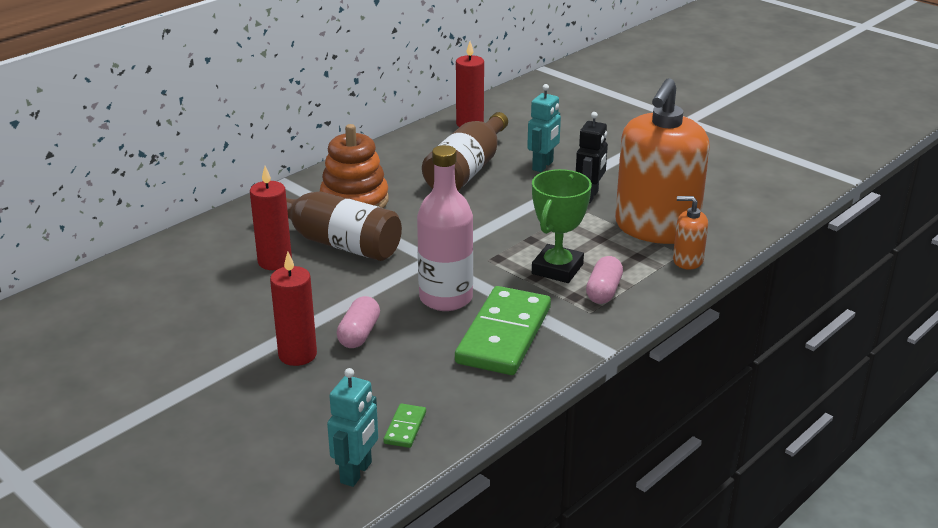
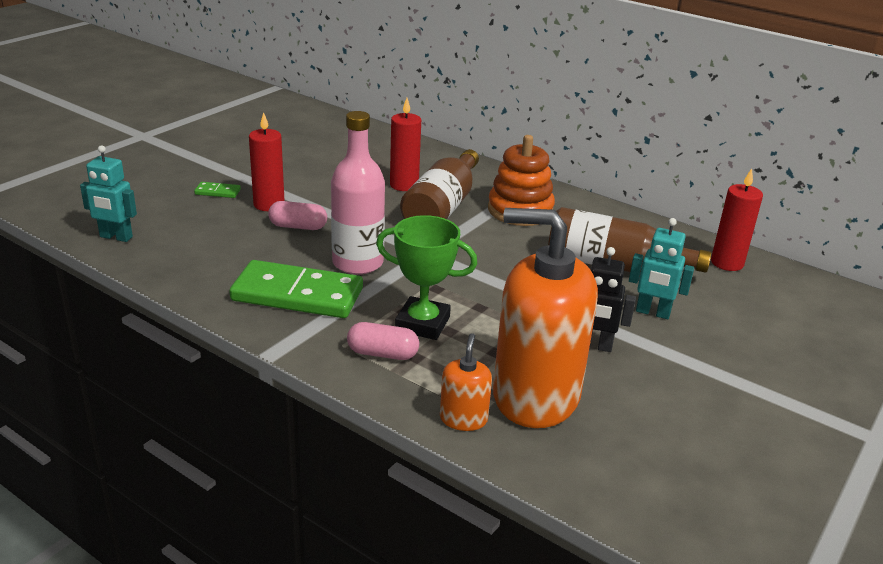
camera: 80 degrees right, 0 degrees up
green domino [383,404,426,448] -> green domino moved to [194,182,241,198]

